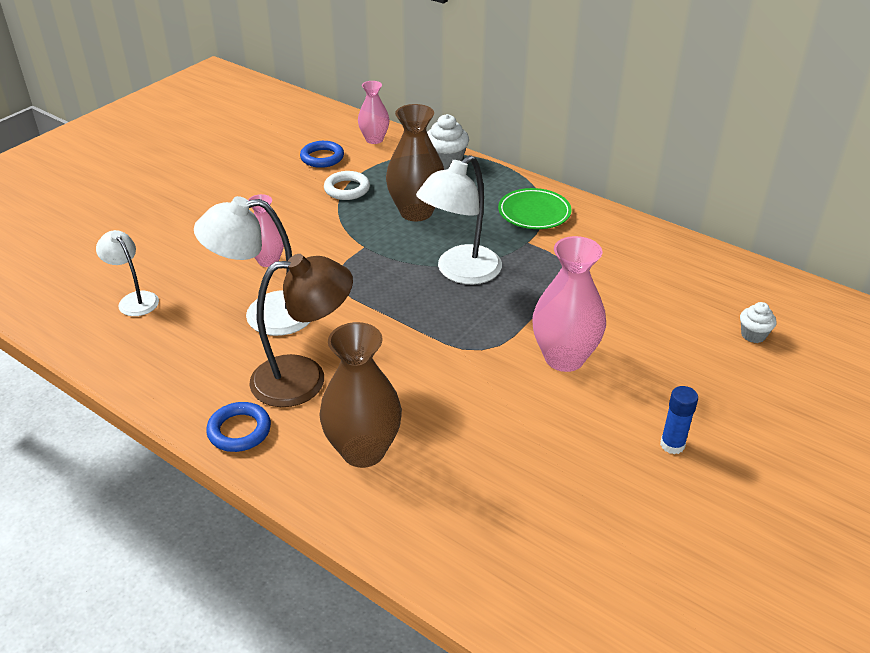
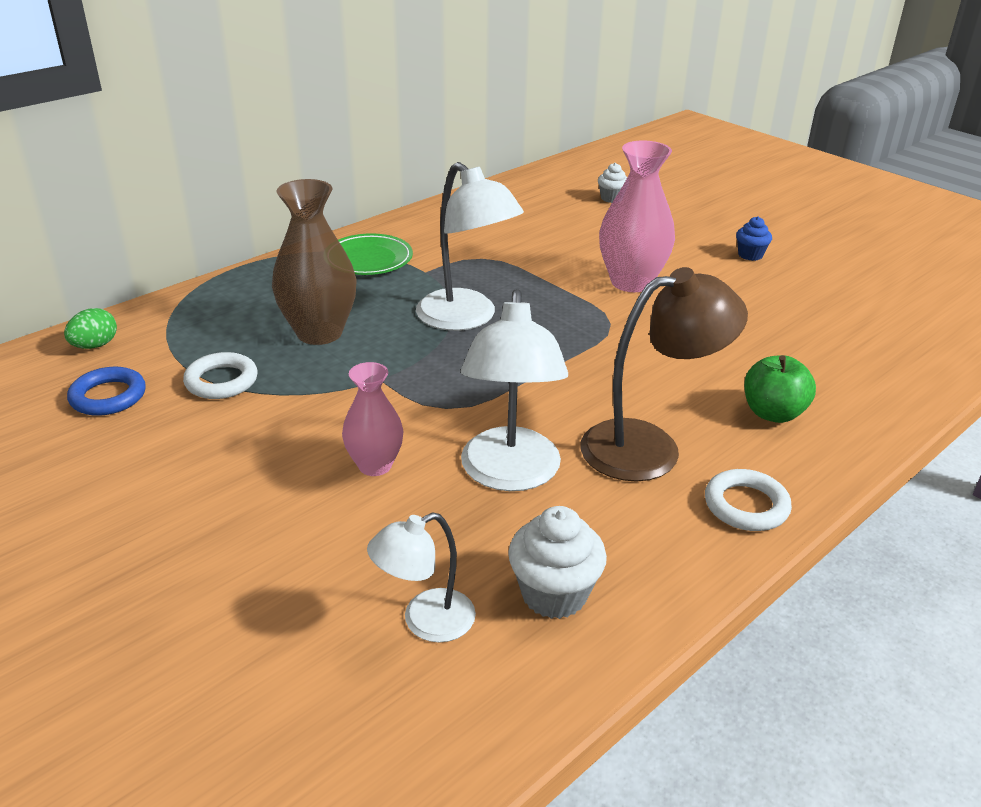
camera: 80 degrees left, 5 degrees down
blue ring [206,402,271,452] -> white ring [705,469,792,531]
brown lamp [249,254,353,407] -> brown lamp turned 75 degrees clockwise [580,267,748,482]
brown vase [319,322,402,468] -> green apple [744,355,816,423]
pink vase [358,81,389,144] -> green egg [64,308,117,349]
white cupcake [427,114,469,170] -> white cupcake moved to [508,506,607,619]
blue glue stick [660,386,698,454] -> blue cupcake [736,216,772,261]

